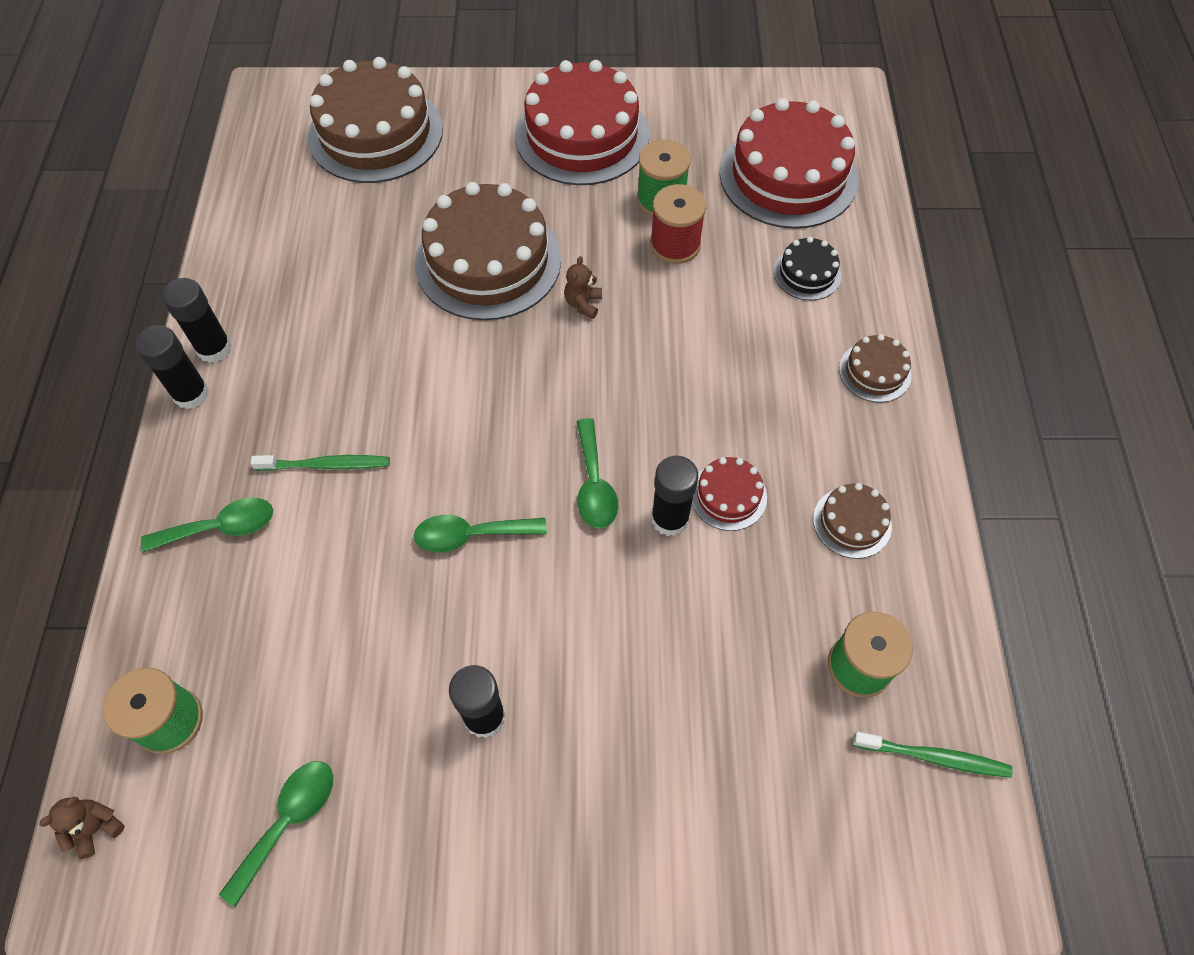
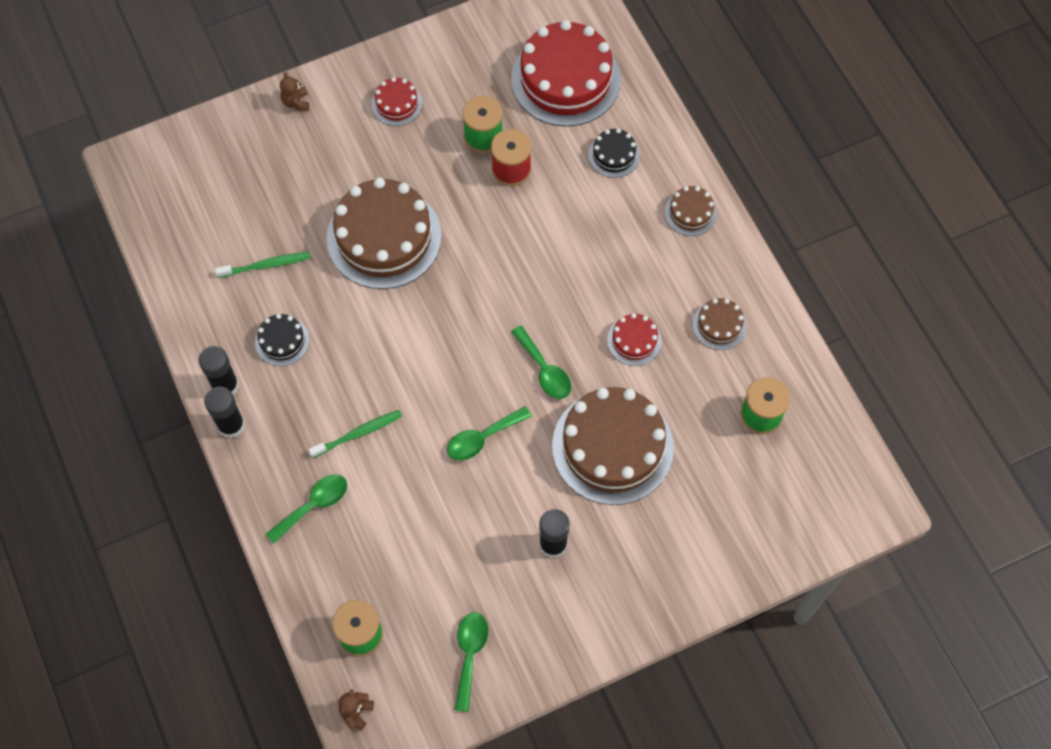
camera: 25 degrees left, 5 degrees up
brown cake [308,57,443,183] -> brown cake moved to [552,387,674,505]
red cake [515,60,649,185] -> red cake [372,77,422,126], size x0.46
brown teddy bear [564,256,602,319] -> brown teddy bear moved to [280,72,309,111]
black glue stick [651,456,698,536] -> none
green toothbrush [853,732,1013,778] -> green toothbrush moved to [215,252,311,278]
none -> black cake [255,314,310,366]

